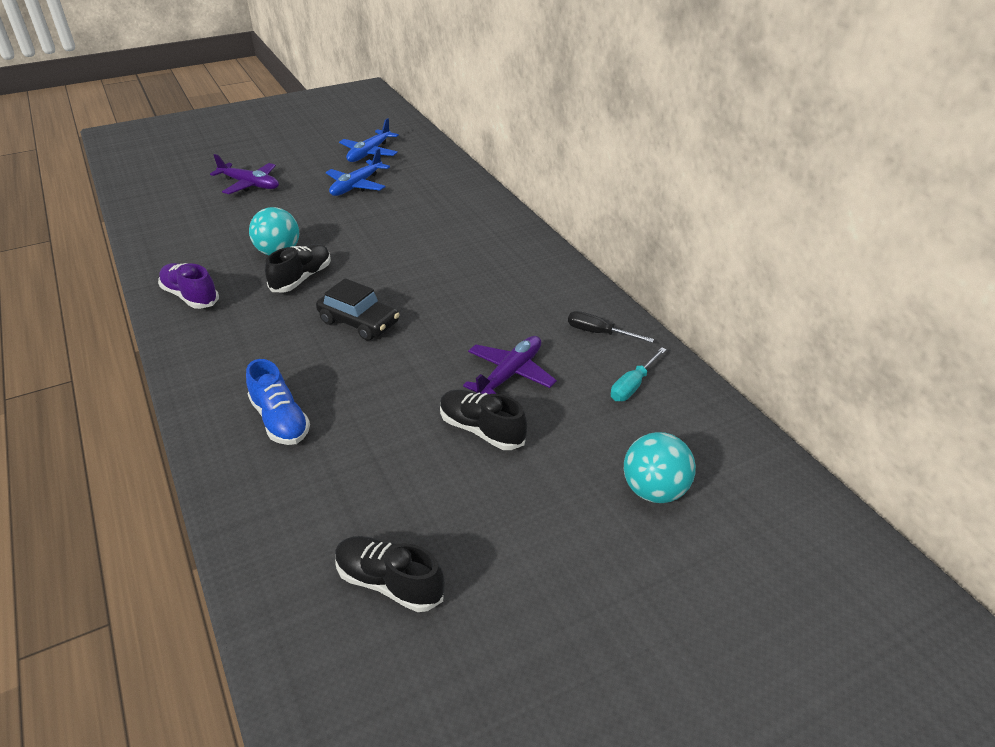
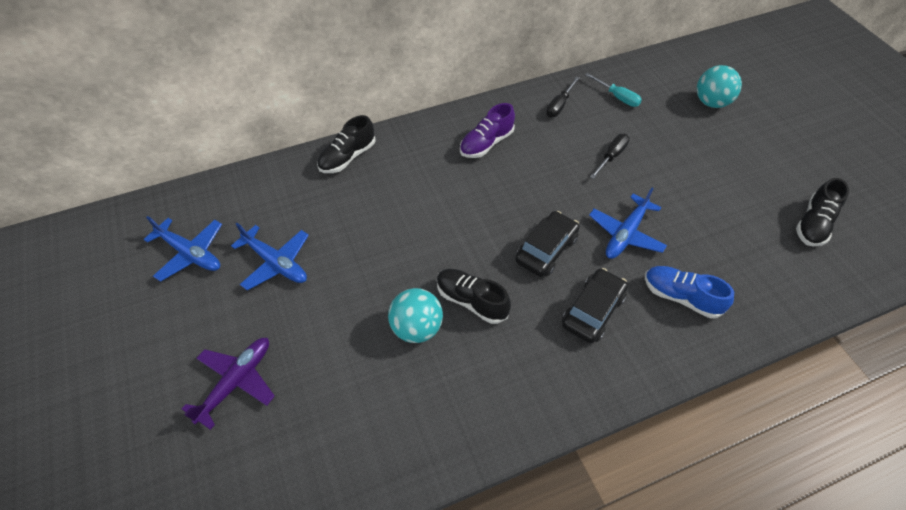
camera: 85 degrees left, 15 degrees up
purple shoe [158,263,219,309] -> purple shoe moved to [460,103,515,158]
blue shoe [246,359,310,445] -> blue shoe turned 120 degrees counterclockwise [645,266,734,319]
black shoe [440,389,527,450] -> black shoe moved to [317,115,376,173]
purple plane [463,336,557,394] -> black screwdriver [590,134,630,179]
none -> black car [562,268,628,343]
none -> blue plane [589,188,667,259]

